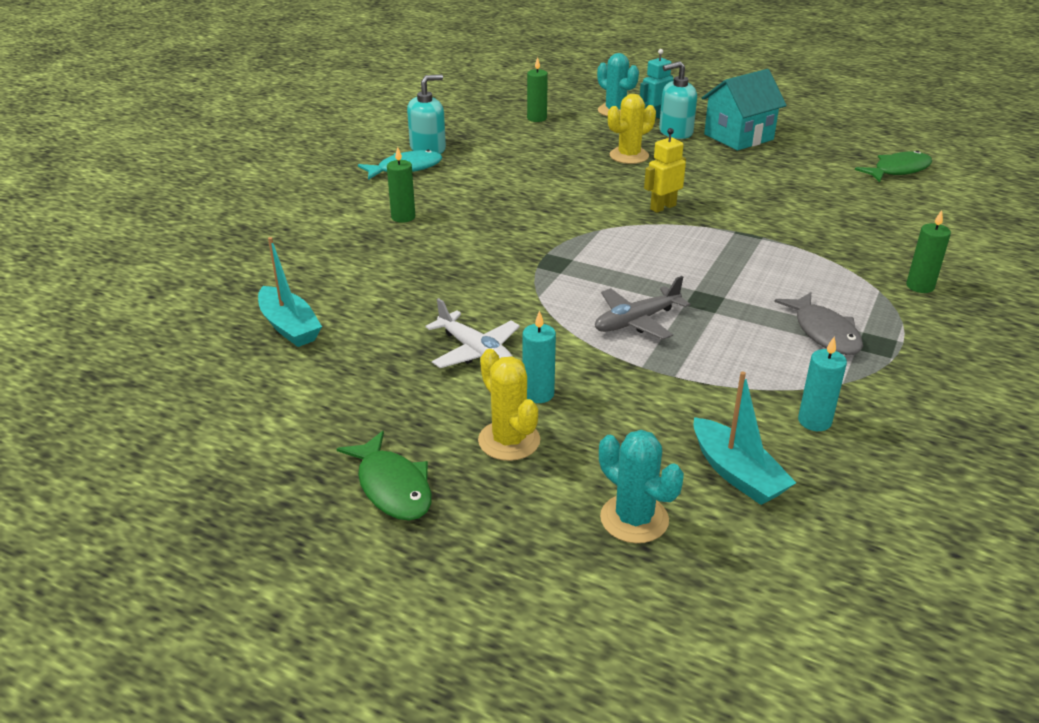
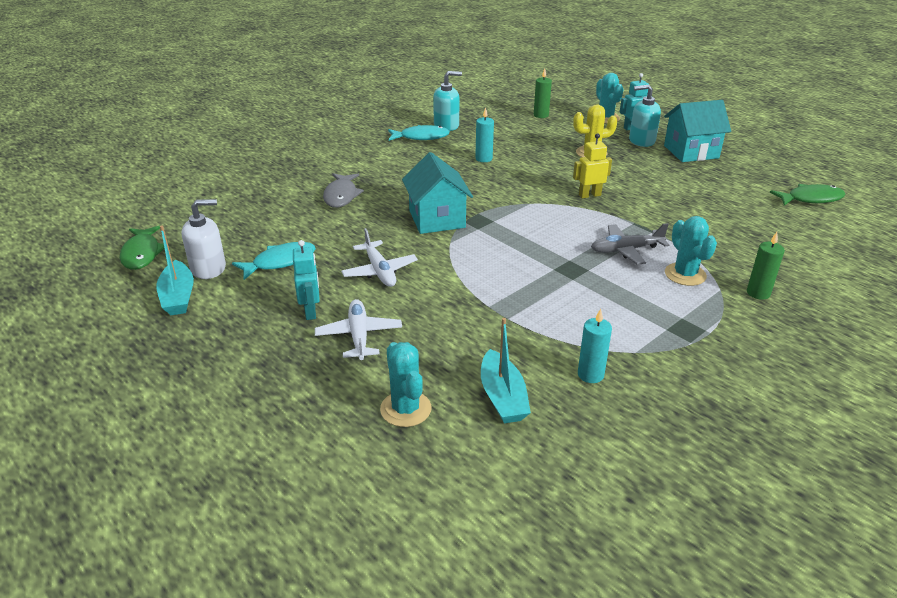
camera: 20 degrees right, 0 degrees up
turquoise boat [258,237,322,347] -> turquoise boat moved to [156,226,194,315]
green fish [337,431,432,521] -> green fish moved to [120,225,165,270]
green candle [387,147,415,223] -> none
yellow cactus [478,349,540,461] -> white plane [315,299,402,360]
turquoise candle [523,310,556,403] -> turquoise candle moved to [475,107,494,162]
grey plane [595,276,690,340] -> grey plane moved to [591,223,669,265]
grey fish [774,292,863,355] -> grey fish moved to [323,173,364,208]
none -> white soap dispenser [182,199,226,279]
none -> turquoise fish [232,242,316,280]
none -> turquoise robot [293,240,320,320]
none -> turquoise house [402,152,473,234]
none -> turquoise cactus [665,216,717,286]

